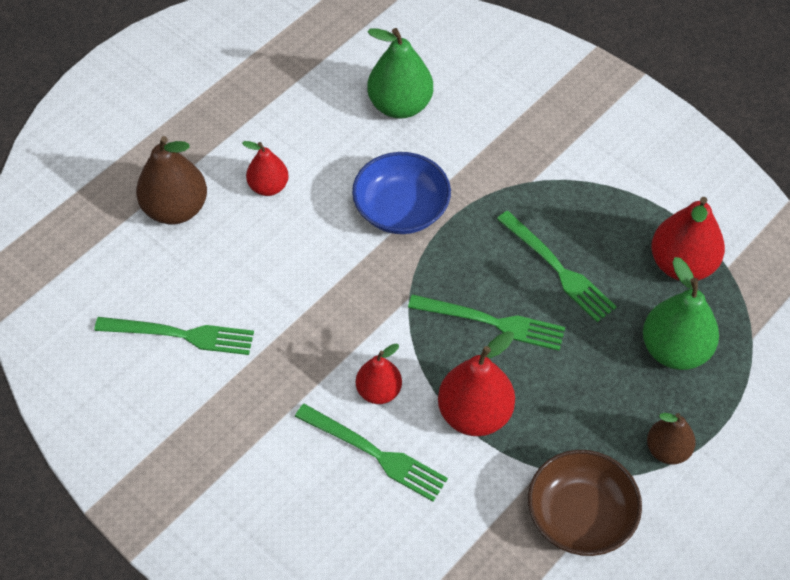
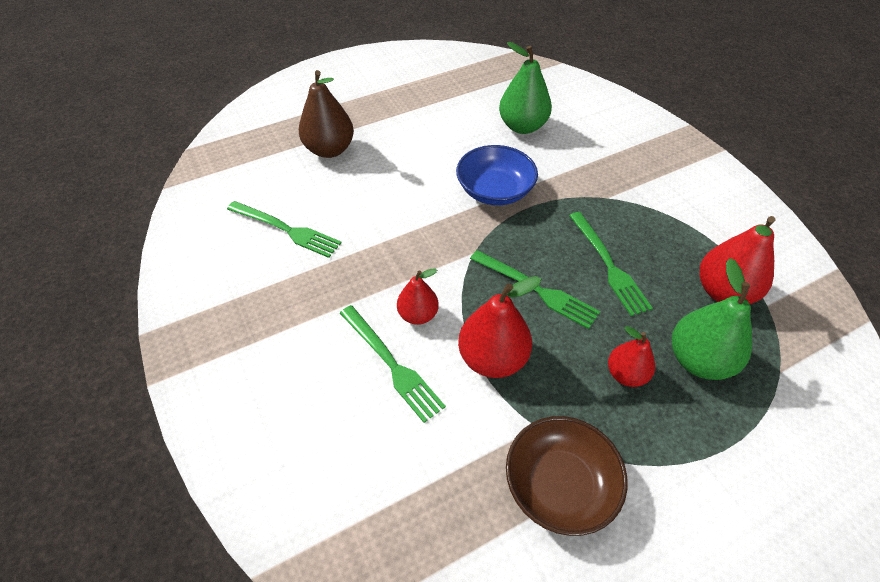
camera: 20 degrees right, 5 degrees down
red pear [242,141,289,196] -> red pear moved to [608,326,655,387]
brown pear [647,413,696,465] -> none

